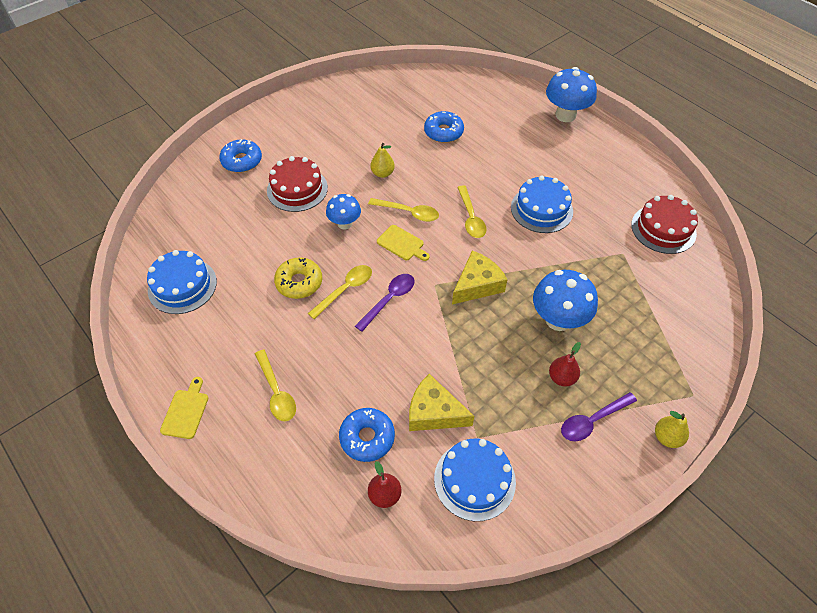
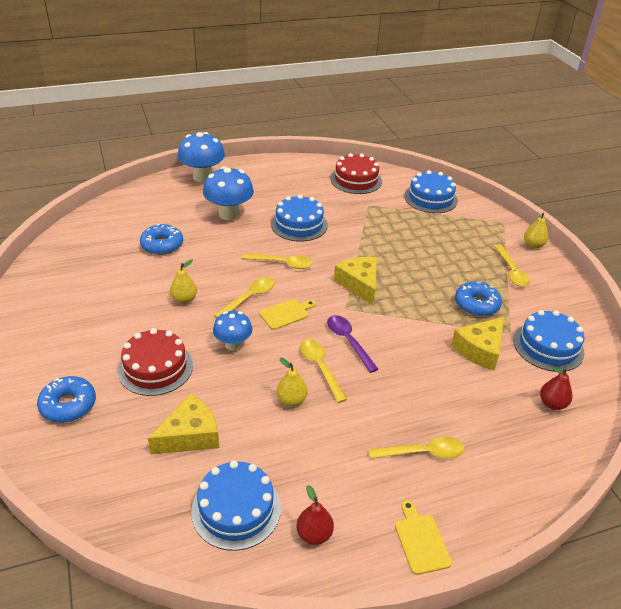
camera: 70 degrees left, 15 degrees down
yellow cutting board [160,377,208,439] -> yellow cutting board turned 45 degrees clockwise [395,500,452,575]
yellow donut [274,257,322,299] -> yellow pear [276,358,308,406]
blue donut [339,408,395,462] -> blue donut moved to [455,282,502,316]
blue mushroom [533,270,598,331] -> blue mushroom moved to [203,166,254,221]
red pear [549,342,581,387] -> red pear moved to [296,485,334,545]
purple spoon [561,392,637,441] -> yellow spoon [494,245,530,287]
none -> yellow cheese [148,393,219,454]
none -> blue cake [404,170,458,213]

